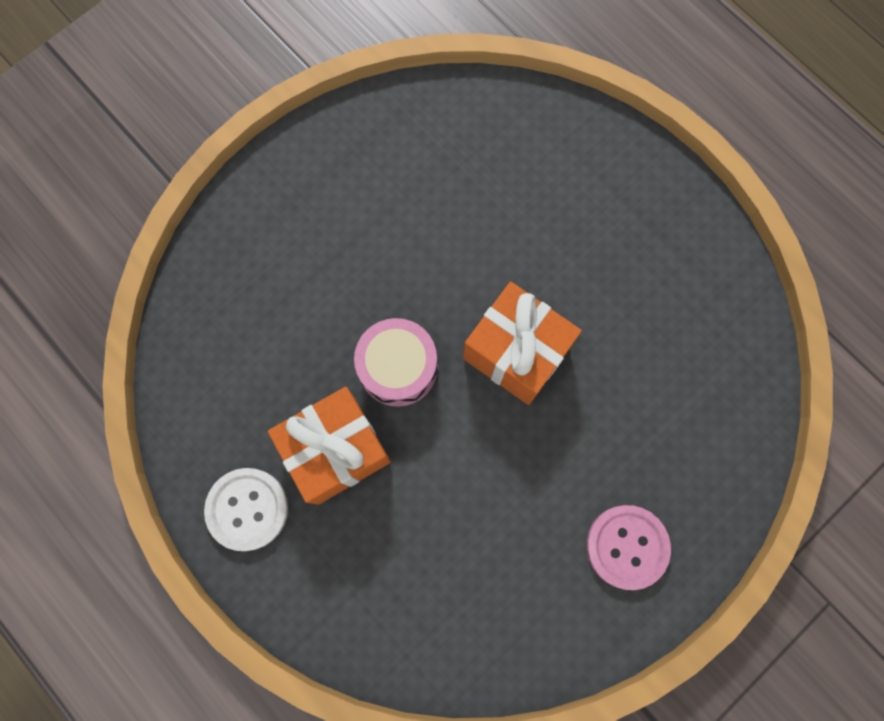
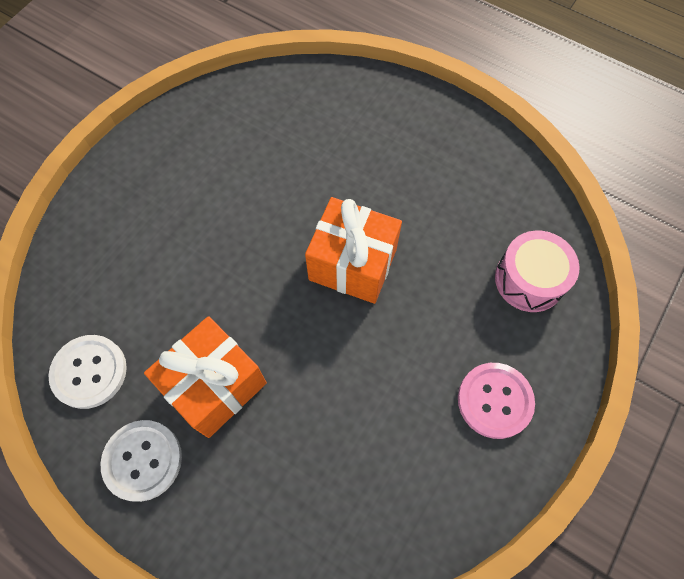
camera: 15 degrees left, 10 degrees down
pink drum [354,318,437,407] -> pink drum moved to [495,231,580,312]
none -> white button [48,335,127,409]

